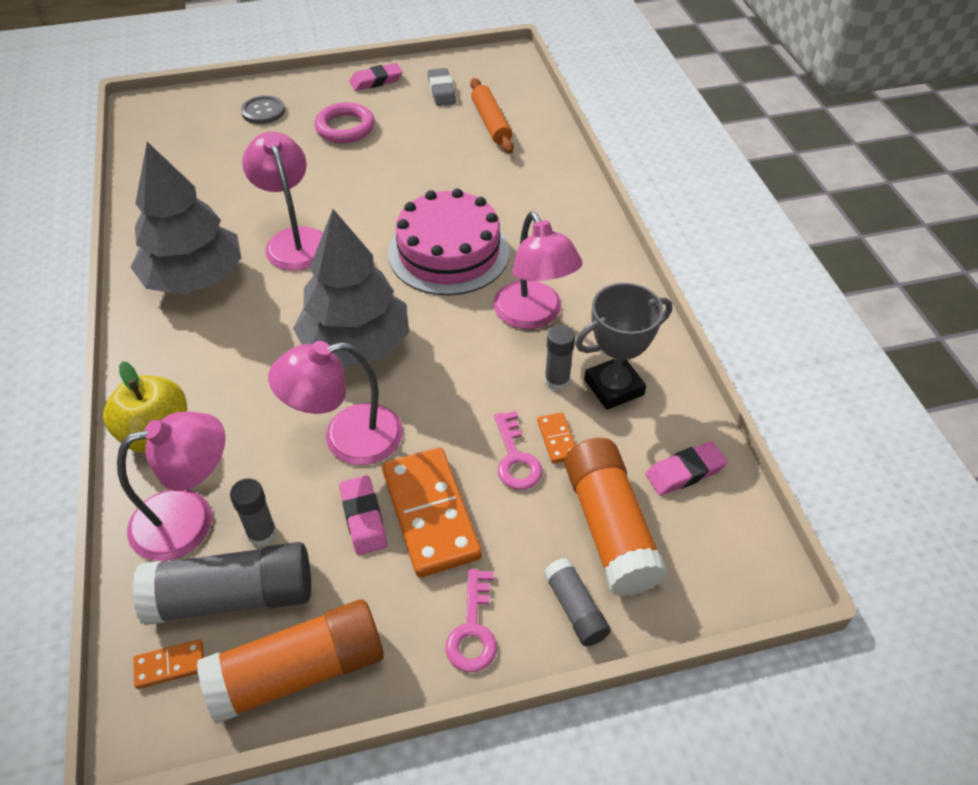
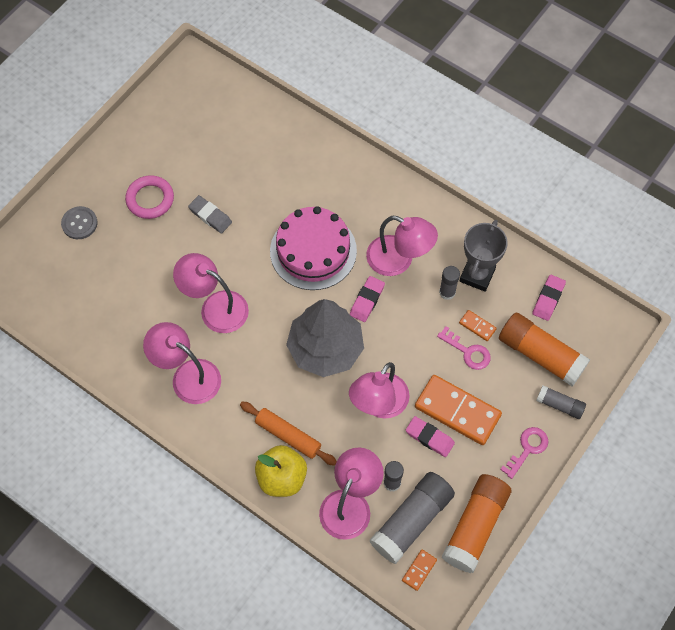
camera: 40 degrees left, 15 degrees up
grey tree [131,142,242,295] -> pink lamp [143,322,221,404]
pink eraser [349,63,403,91] -> pink eraser moved to [350,276,385,322]
grey eraser [428,68,456,106] -> grey eraser moved to [188,195,232,233]
pink key [446,569,497,672] -> pink key turned 105 degrees counterclockwise [500,427,548,479]
orange rolling pin [470,78,514,154] -> orange rolling pin moved to [240,401,337,466]

